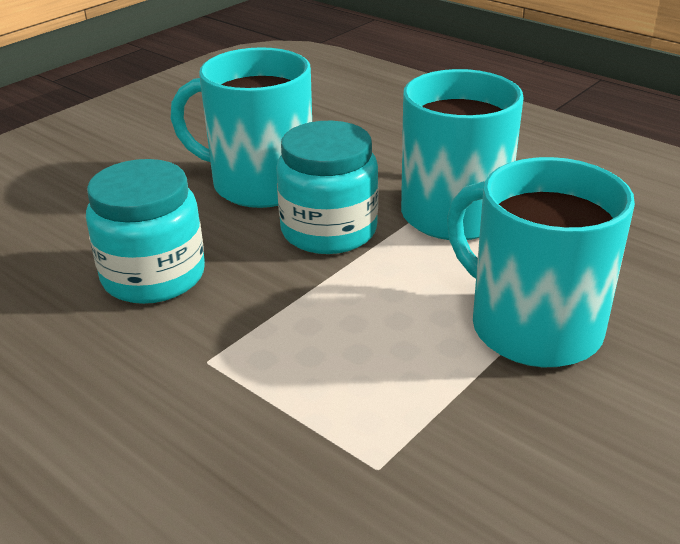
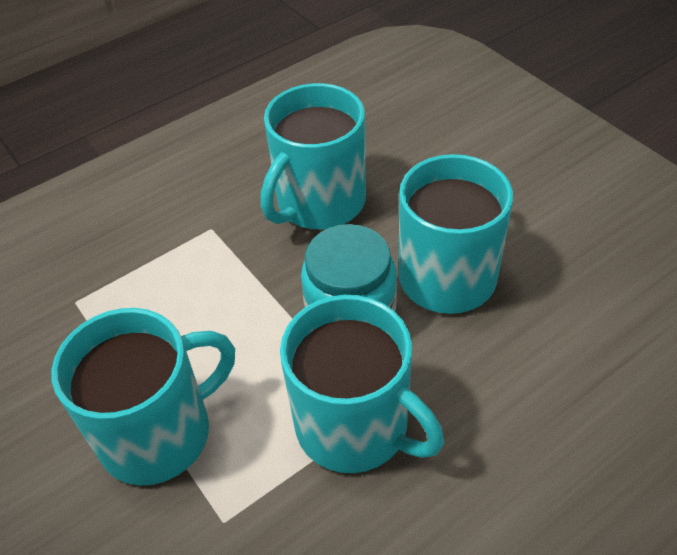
camera: 105 degrees right, 15 degrees up
turquoise jar [86,159,205,304] -> turquoise mug [261,83,366,229]

